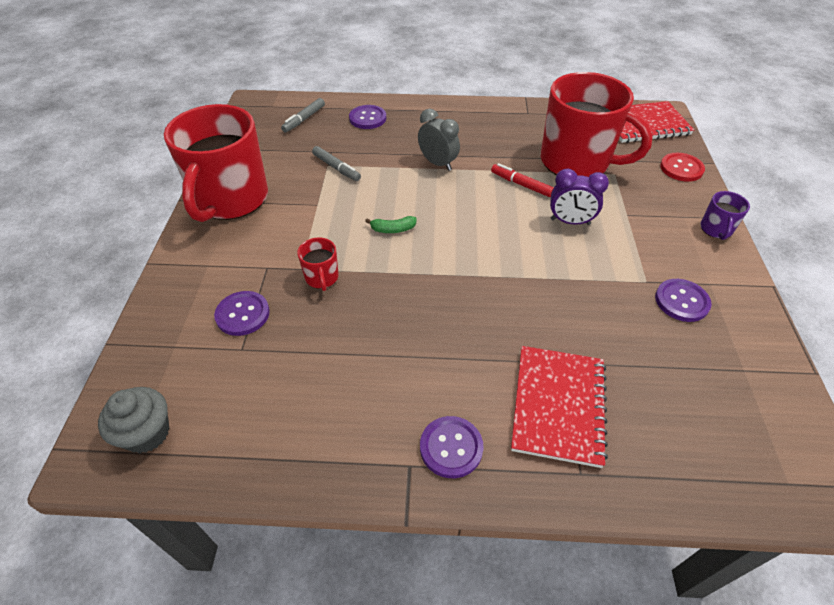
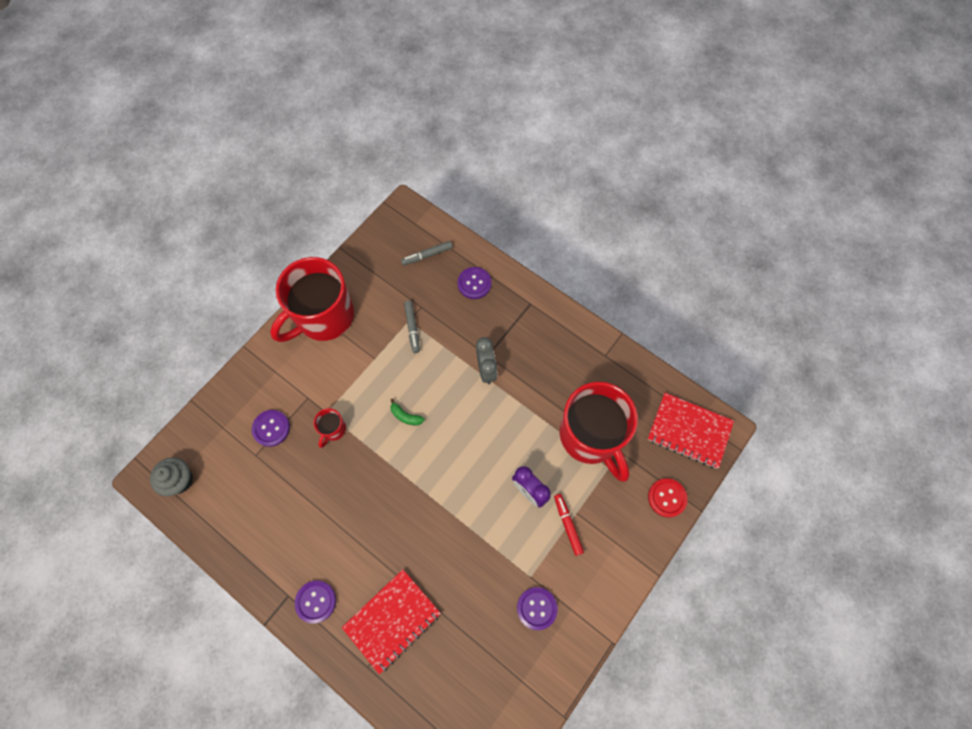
camera: 35 degrees right, 20 degrees up
red marker [491,163,554,197] -> red marker moved to [554,494,584,556]
purple mug [700,191,750,240] -> none

